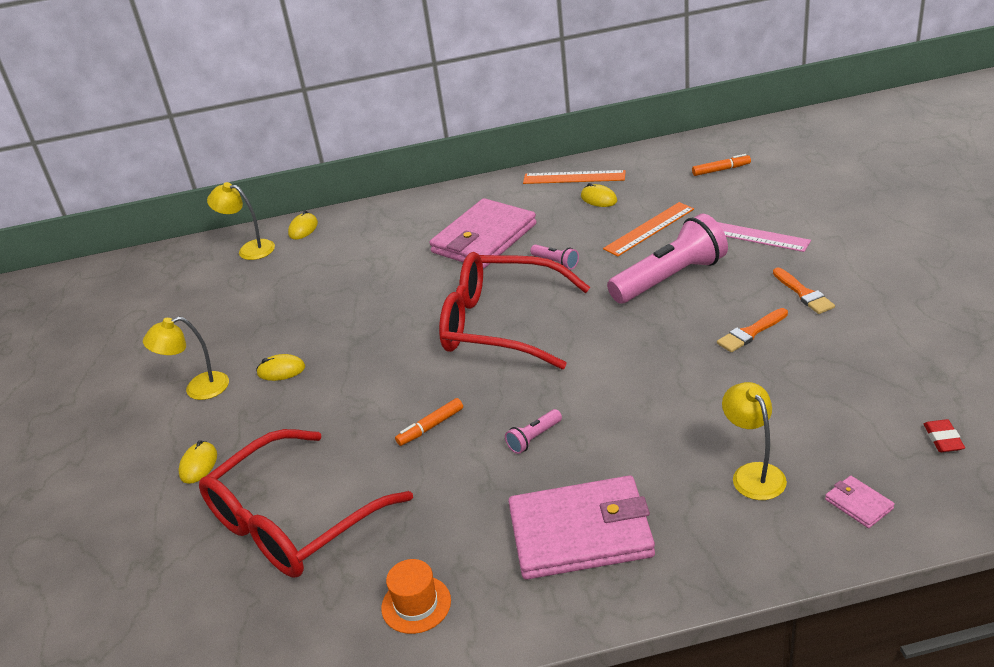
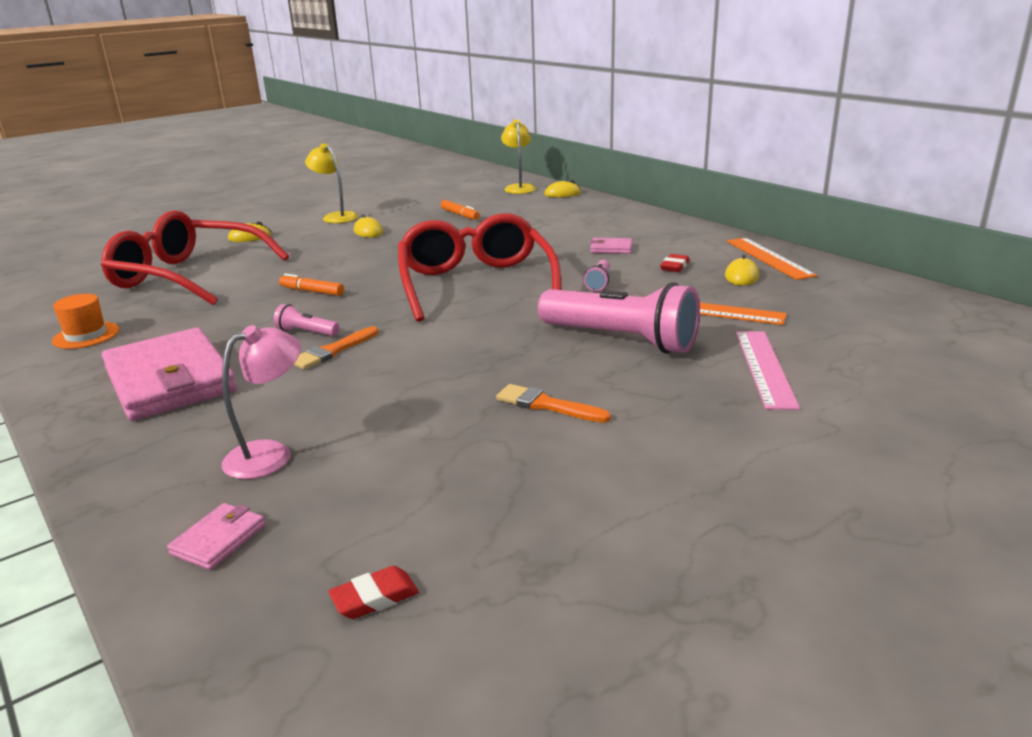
camera: 60 degrees right, 10 degrees down
pink wallet [429,198,536,269] -> pink wallet [590,238,632,254], size x0.41
orange marker [692,154,751,176] -> orange marker moved to [441,200,480,220]
yellow lamp [722,382,787,500] -> pink lamp [221,325,301,479]
orange brush [773,268,835,314] -> orange brush moved to [294,326,379,370]
none -> red eraser [660,254,690,272]

